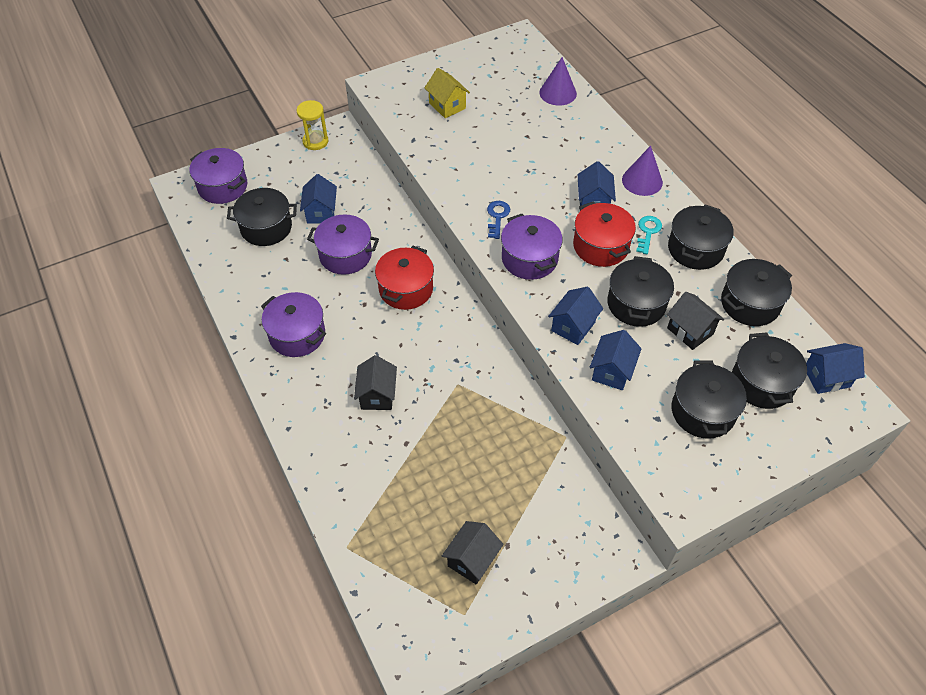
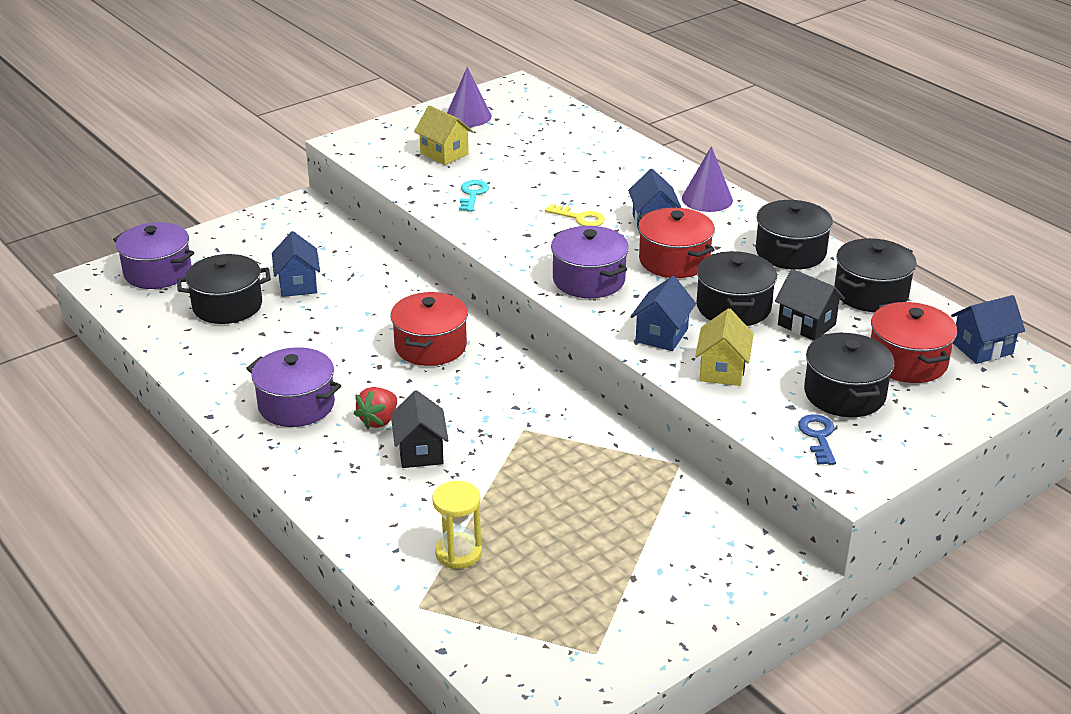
camera: 10 degrees left, 20 degrees down
yellow hourglass [297,100,329,150] -> yellow hourglass moved to [432,481,482,569]
purple pot [307,214,379,275] -> none
black house [442,521,504,584] -> none
blue key [487,201,510,239] -> blue key moved to [798,414,836,465]
purple cone [539,57,577,106] -> purple cone moved to [447,67,492,127]
blue house [590,330,642,390] -> yellow house [695,308,754,386]
turquoise key [636,216,662,254] -> turquoise key moved to [459,180,489,212]
black pot [732,332,807,409] -> red pot [871,302,957,383]
none -> red strawberry [354,387,397,429]
none -> yellow key [545,204,605,226]

